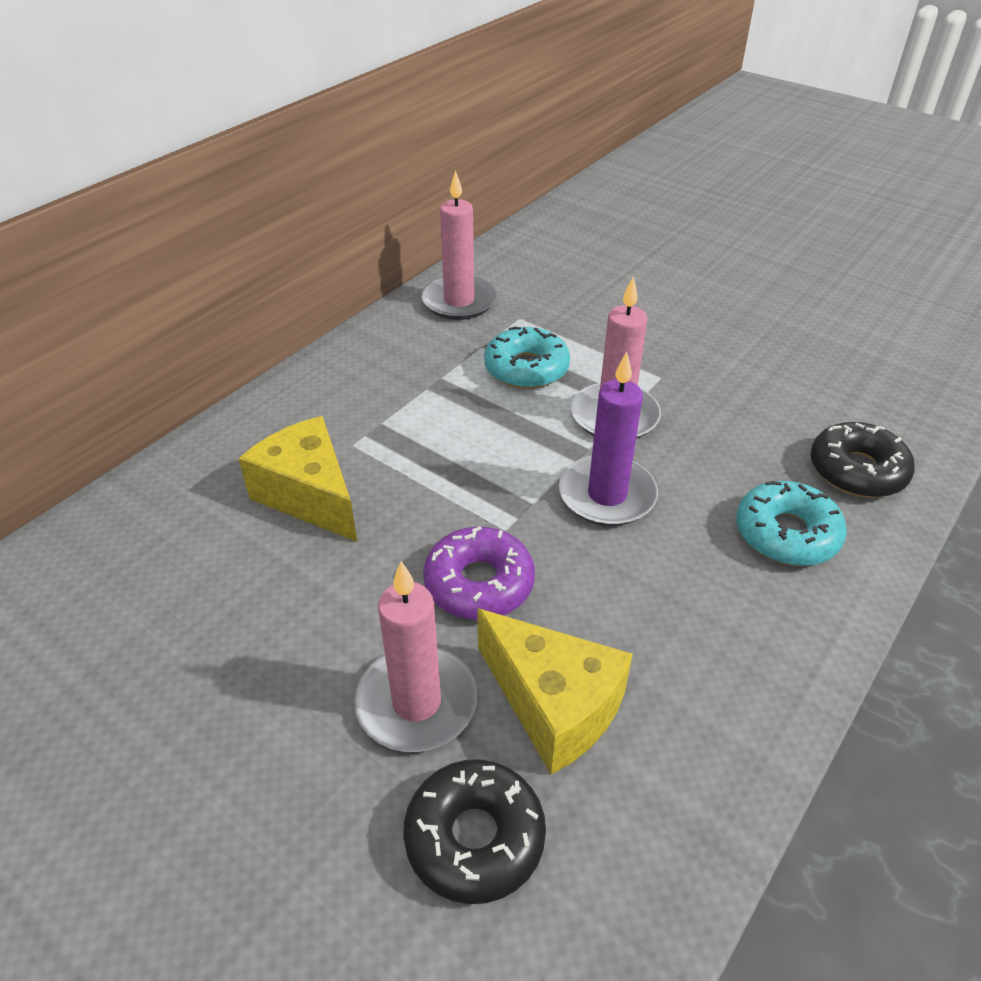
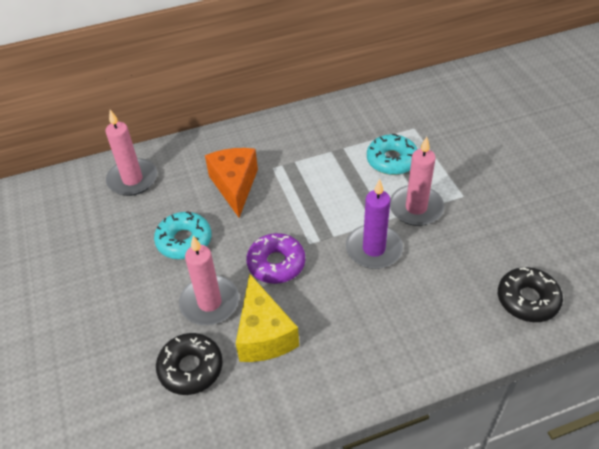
camera: 35 degrees right, 5 degrees up
yellow cheese [238,416,358,542] -> orange cheese [205,148,258,218]
pink candle [421,170,497,320] -> pink candle moved to [105,110,157,196]
turquoise donut [736,481,847,566] -> turquoise donut moved to [154,211,211,259]

